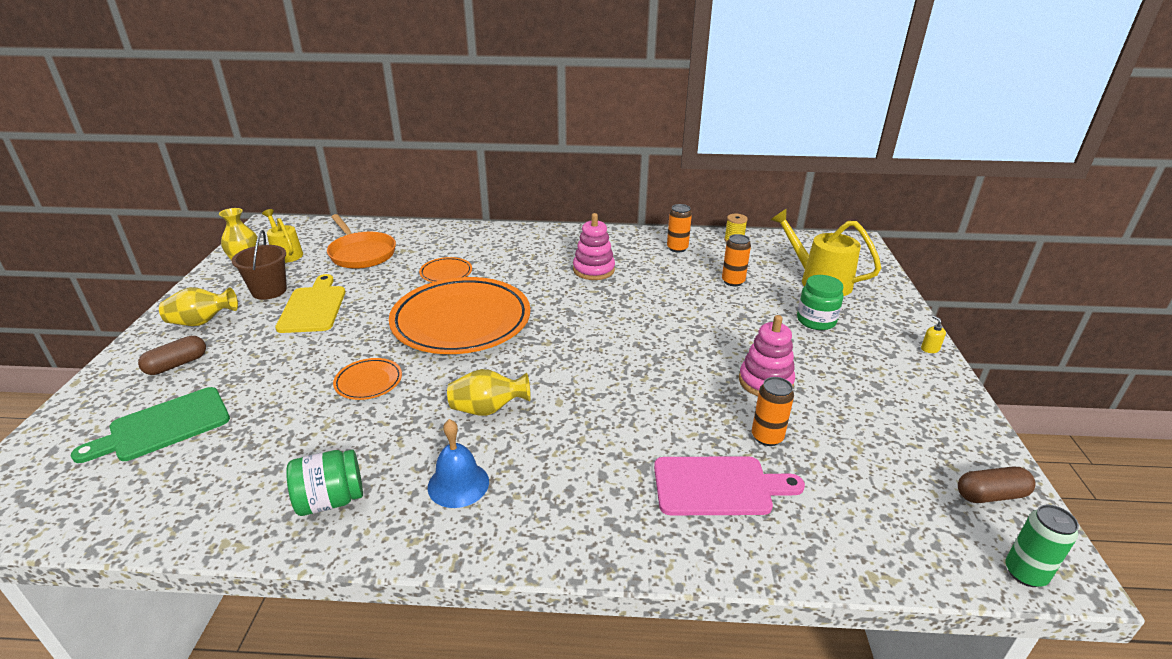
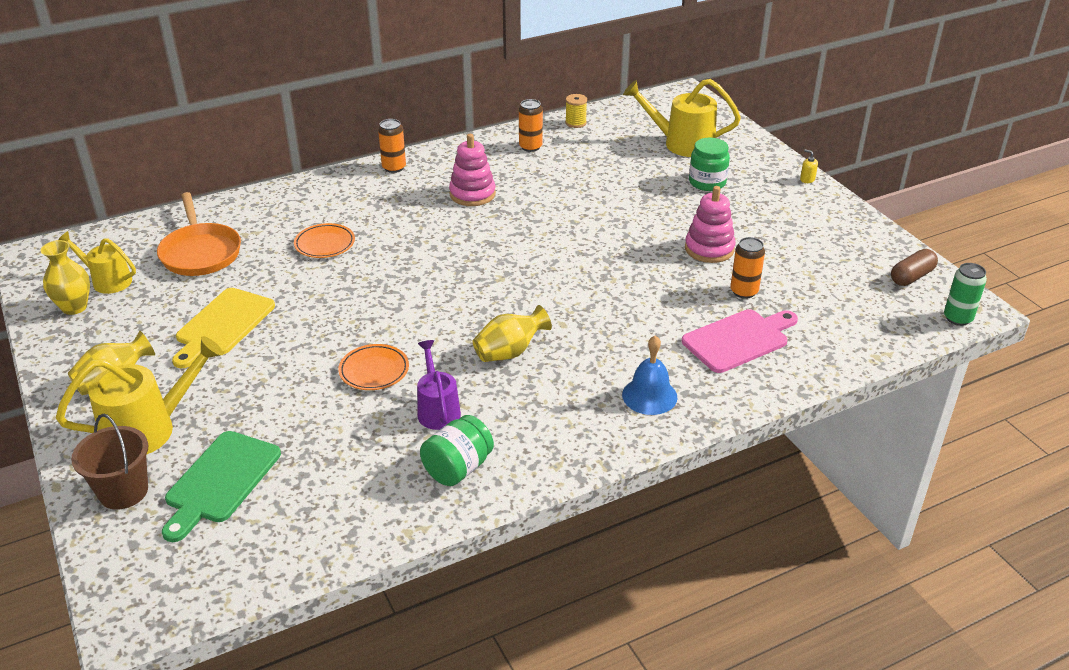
camera: 30 degrees left, 5 degrees up
brown capsule [138,336,206,375] -> yellow watering can [56,336,224,455]
brown bucket [232,230,287,300] -> brown bucket moved to [71,414,148,510]
yellow cutting board [275,274,345,333] -> yellow cutting board turned 120 degrees counterclockwise [172,288,275,368]
orange pan [327,214,396,269] -> orange pan turned 45 degrees clockwise [157,192,241,276]
orange plate [389,277,530,354] -> none
blue bell [428,419,489,508] -> blue bell moved to [622,335,678,415]
orange can [722,234,751,286] -> orange can moved to [378,119,406,173]
none -> purple watering can [417,340,461,430]

